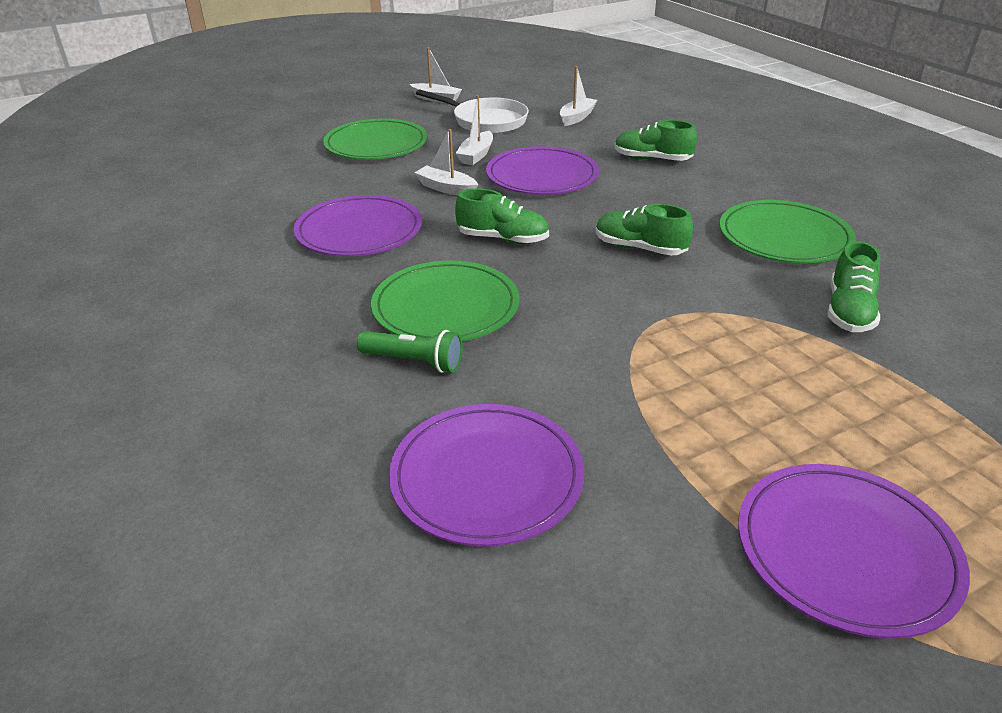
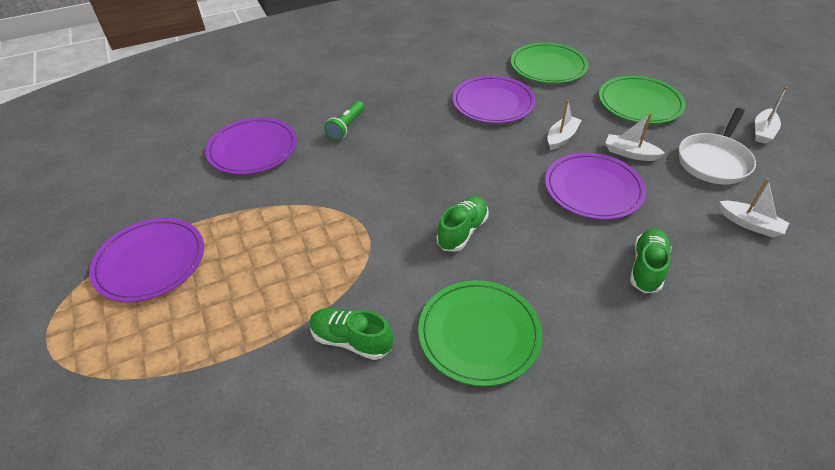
camera: 95 degrees right, 10 degrees up
green plate [371,261,519,341] -> green plate moved to [511,42,588,84]
green shoe [455,189,549,244] -> none

